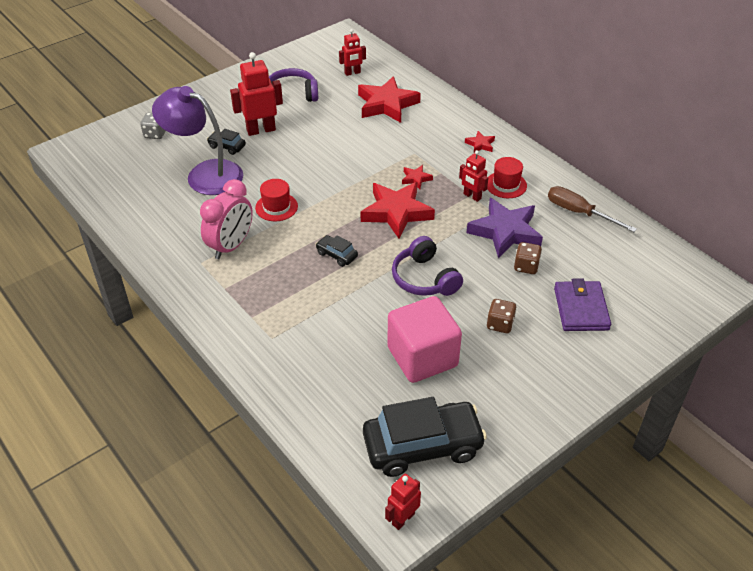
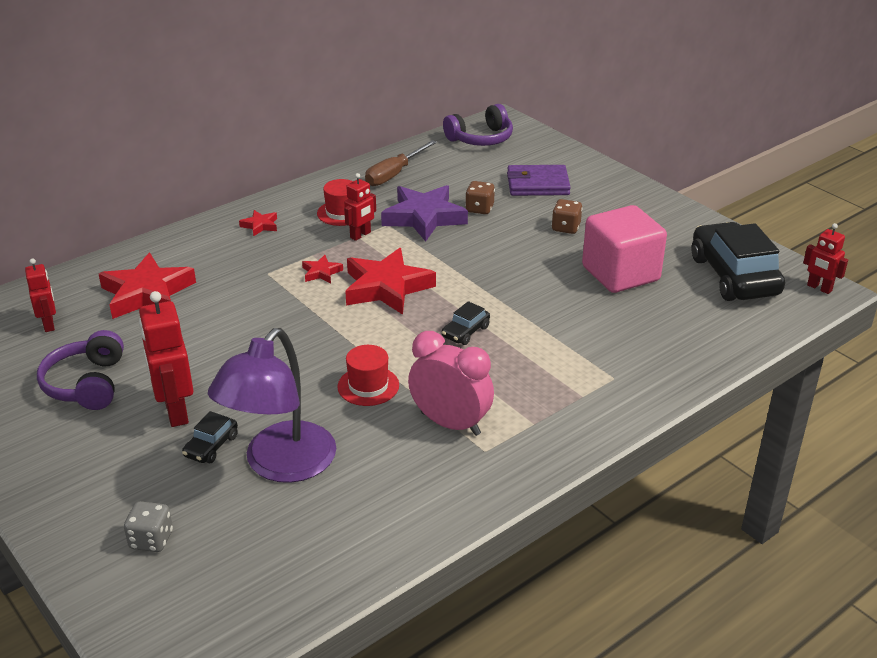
camera: 90 degrees left, 10 degrees down
purple headphones [392,236,463,296] -> purple headphones moved to [443,104,513,146]

